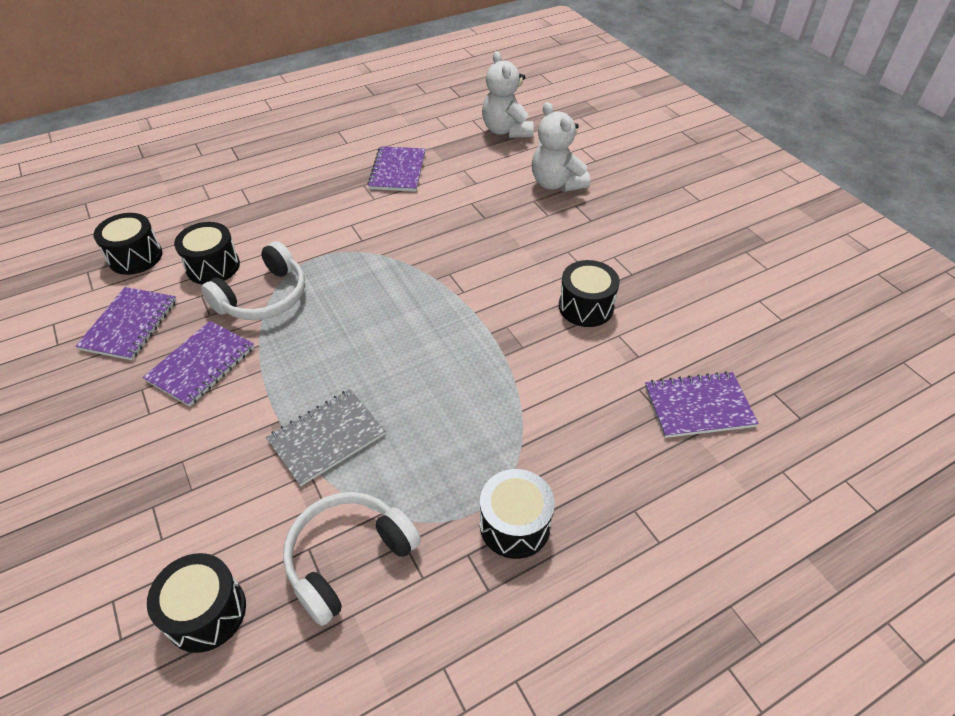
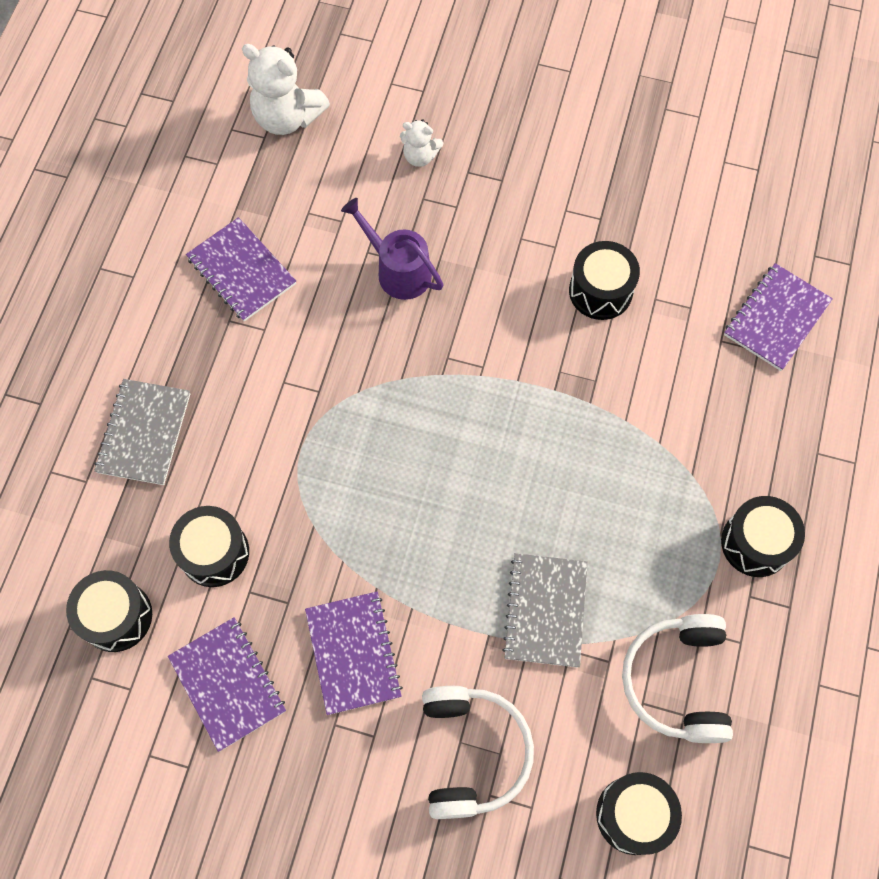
camera: 45 degrees left, 20 degrees up
white headphones [201,241,305,320] -> white headphones moved to [422,686,534,819]
white teddy bear [532,102,590,192] -> white teddy bear [400,119,443,167], size x0.54
none -> grey notebook [94,379,190,485]
none -> purple watering can [341,198,444,300]

